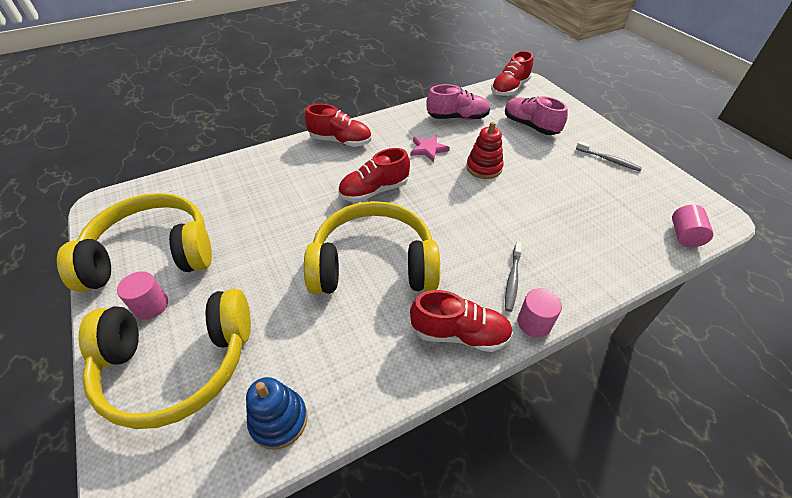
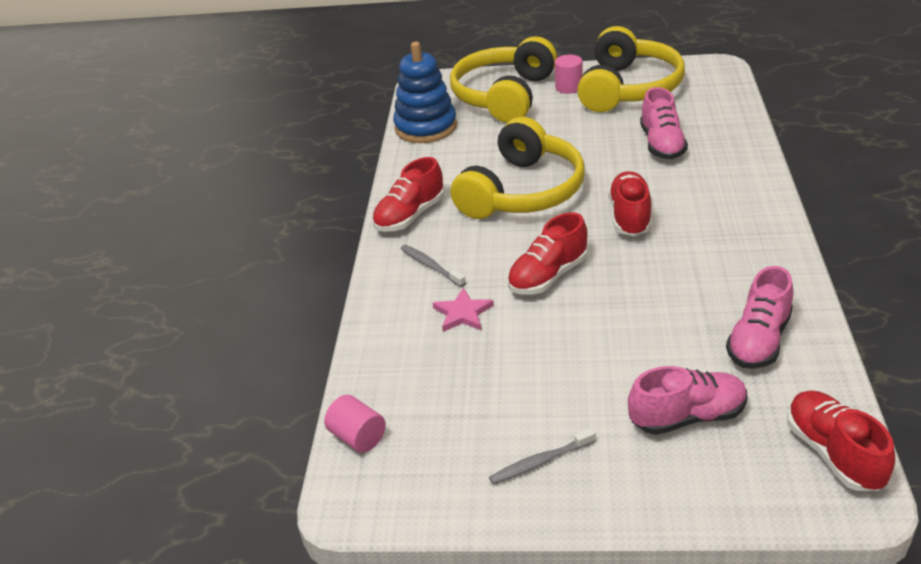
camera: 125 degrees right, 10 degrees down
blue stacking toy [246,377,308,450] -> blue stacking toy [393,42,457,143], size x1.55
red shoe [305,104,371,147] -> red shoe moved to [508,212,588,295]
pink star [411,135,450,162] -> pink star moved to [432,287,494,332]
red stacking toy [466,122,504,179] -> none
pink cylinder [518,288,562,338] -> none
none -> pink shoe [640,87,688,159]

